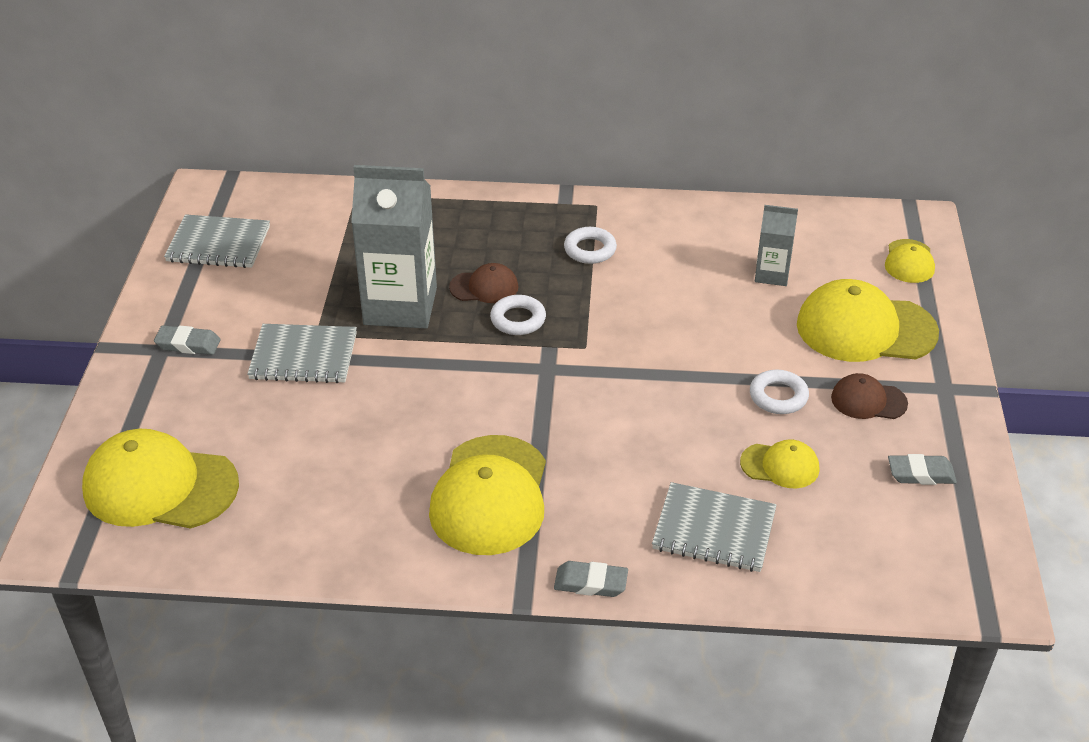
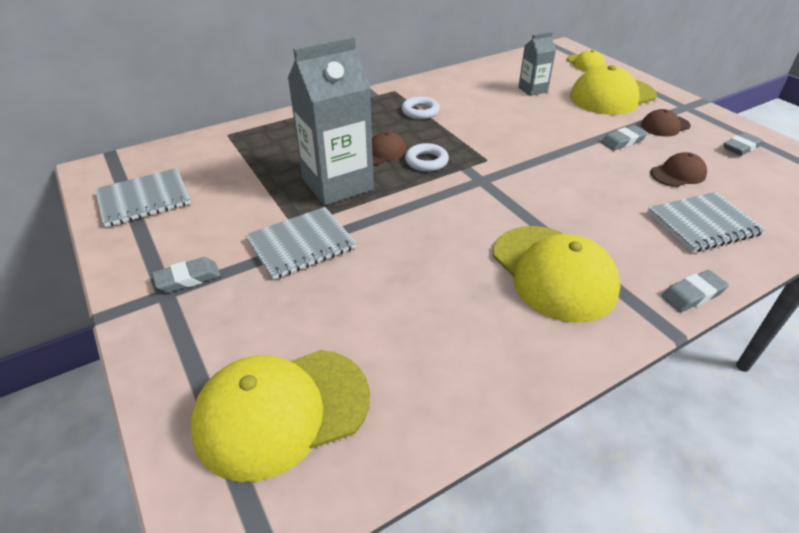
camera: 35 degrees left, 0 degrees up
yellow cap [740,439,819,488] -> brown cap [650,152,707,187]
white ring [750,370,809,414] -> grey eraser [601,125,648,150]

